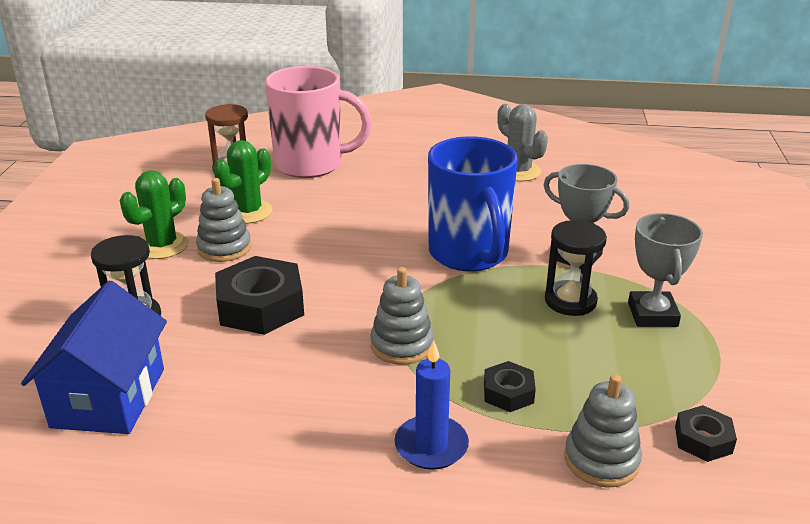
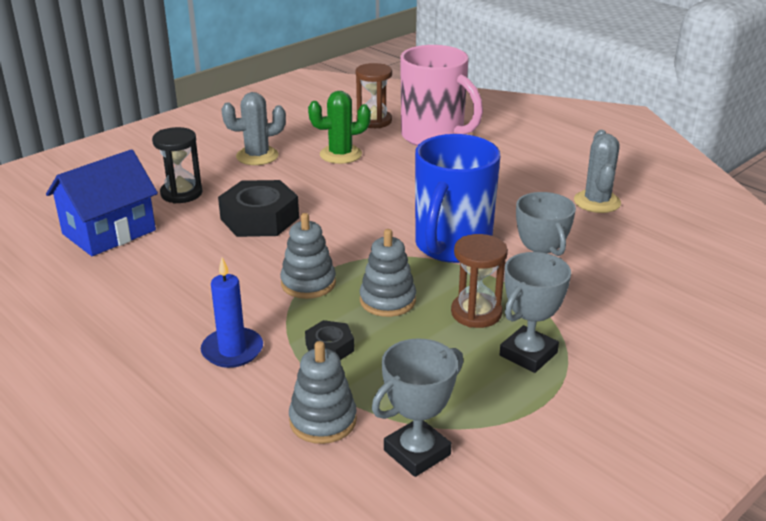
camera: 40 degrees right, 0 degrees up
green cactus [120,170,189,259] -> grey cactus [221,92,286,165]
grey stacking toy [196,178,251,262] -> grey stacking toy moved to [360,229,416,317]
black hourglass [545,220,607,316] -> brown hourglass [451,234,508,328]
black nut [675,405,737,462] -> grey trophy [372,338,464,477]

